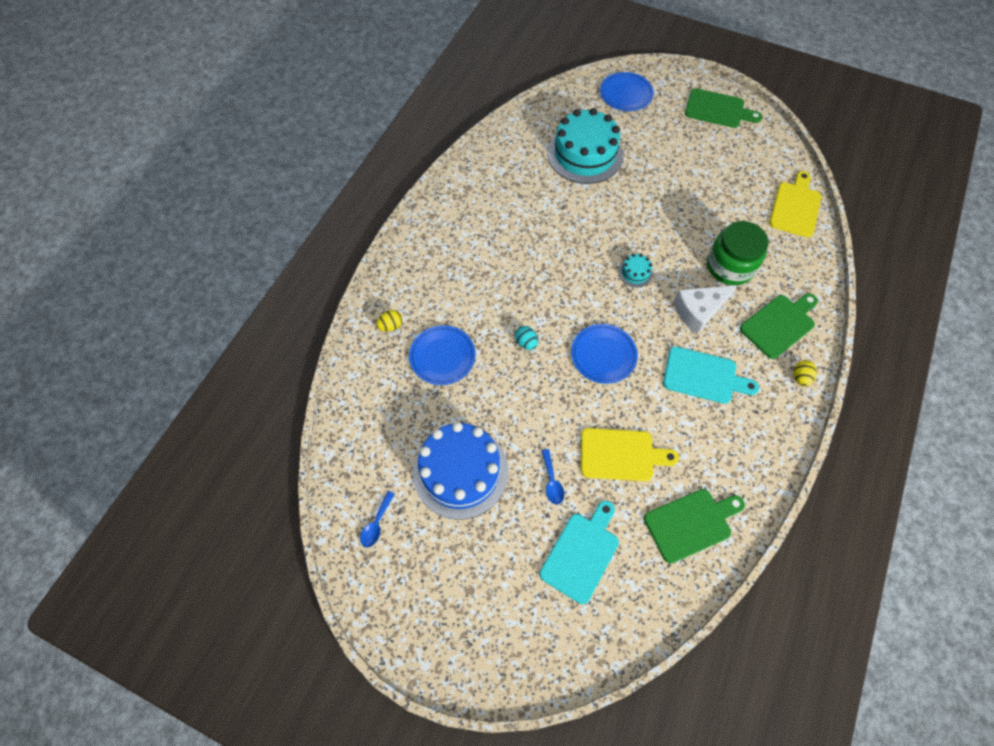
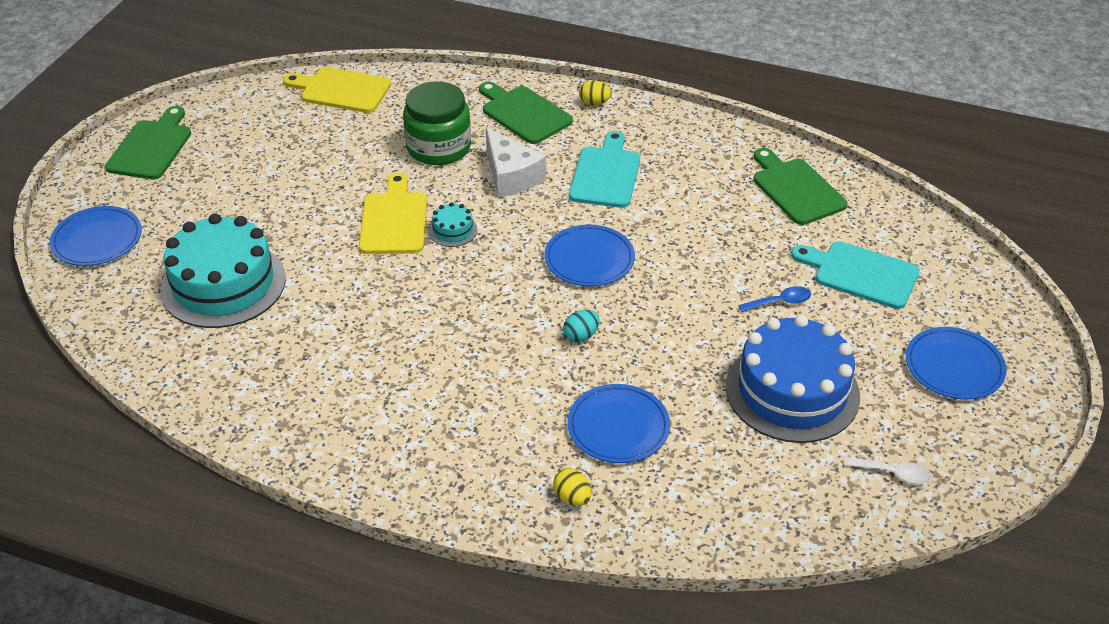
camera: 95 degrees left, 20 degrees down
blue spoon [360,491,395,547] -> white spoon [844,457,932,484]
yellow cutting board [581,428,679,481] -> yellow cutting board moved to [359,173,427,254]
none -> blue plate [906,327,1007,400]

